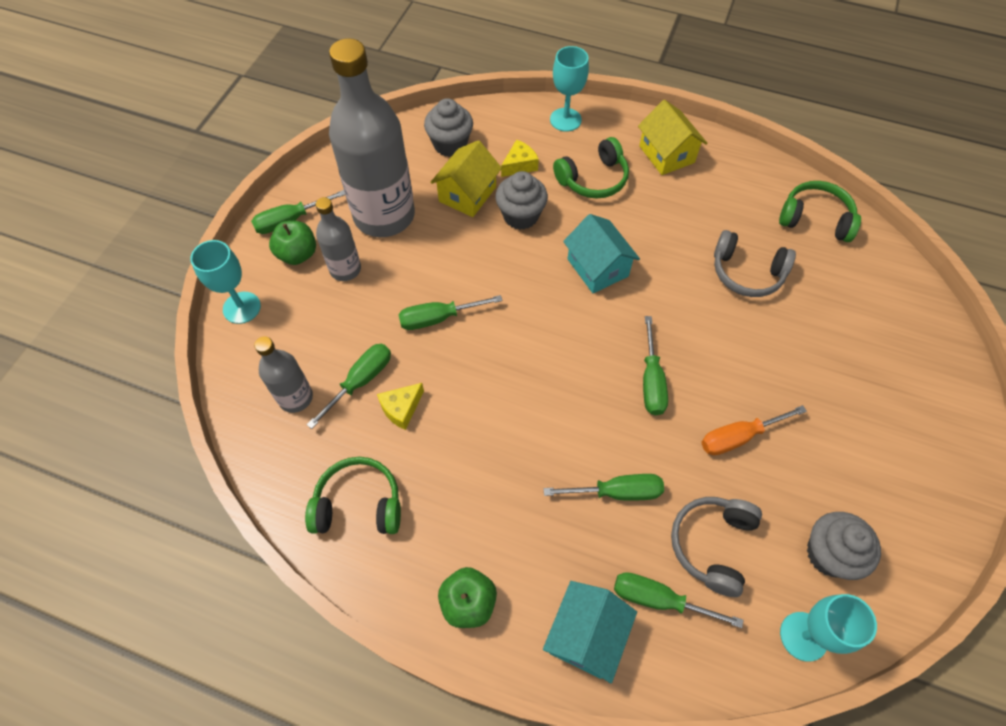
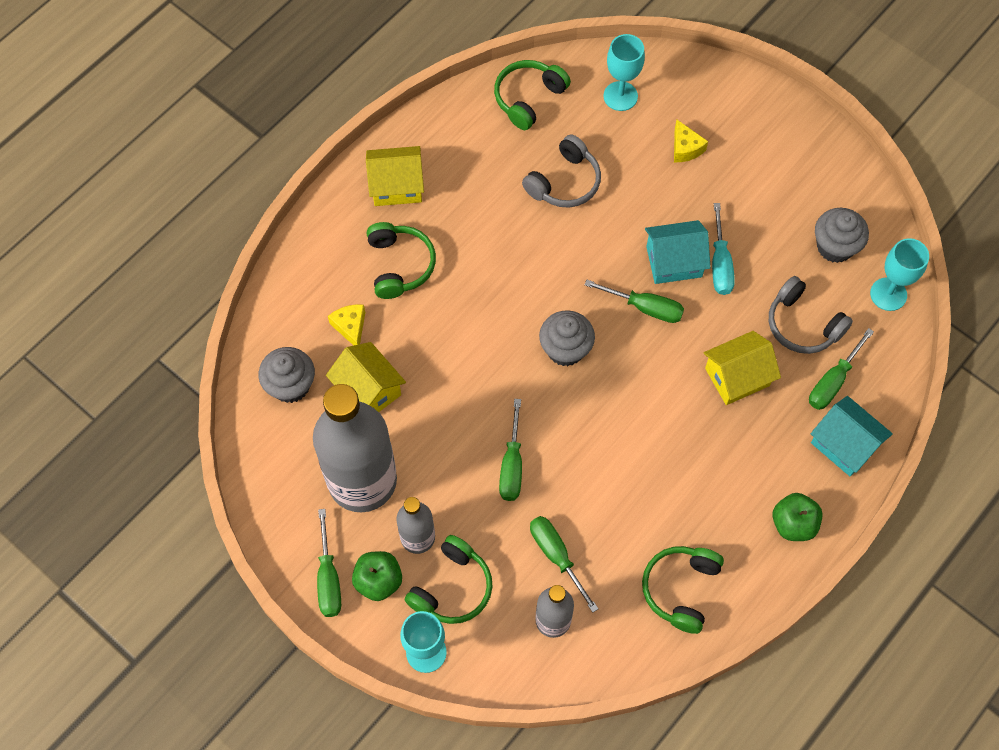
camera: 70 degrees left, 5 degrees up
yellow cheese [377,383,424,430] -> yellow cheese moved to [674,120,708,162]
grey cupcake [495,171,548,230] -> grey cupcake moved to [539,310,595,366]
green screwdriver [544,474,664,501] -> yellow house [704,331,781,405]
turquoise goblet [550,46,589,132] -> turquoise goblet moved to [603,34,645,111]
turquoise house [563,214,640,293] -> turquoise house moved to [645,220,711,284]
orange screwdriver [701,405,807,456] -> turquoise screwdriver [712,203,735,295]
none -> green headphones [405,535,493,624]

